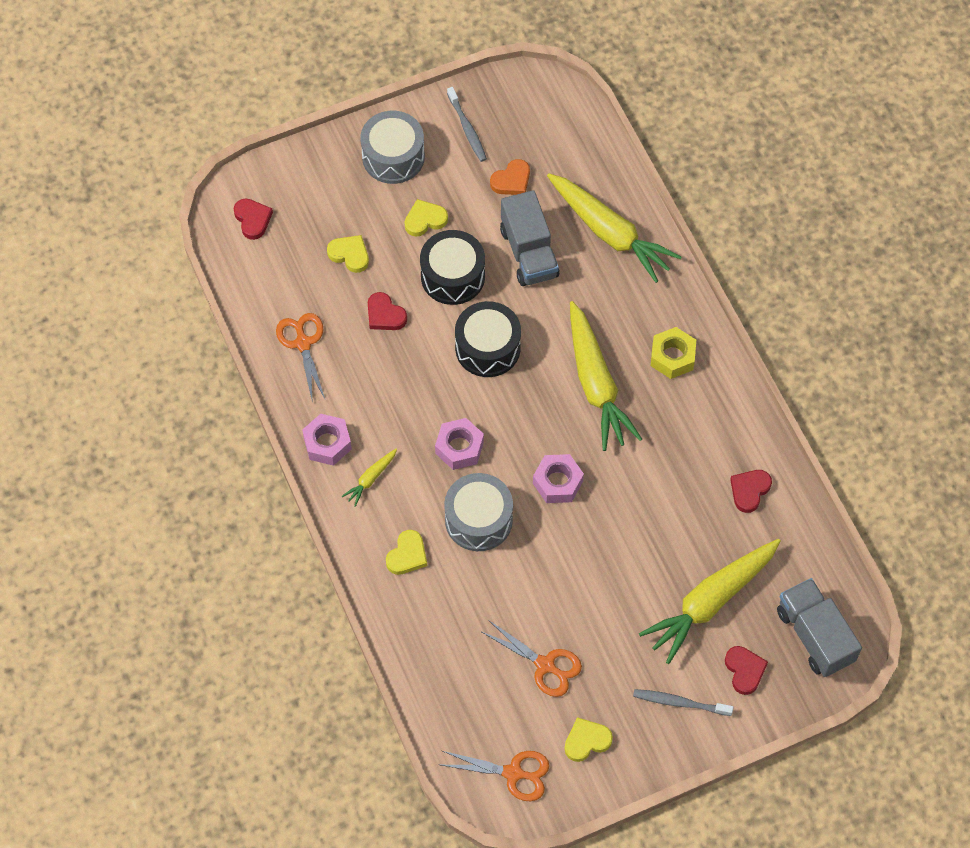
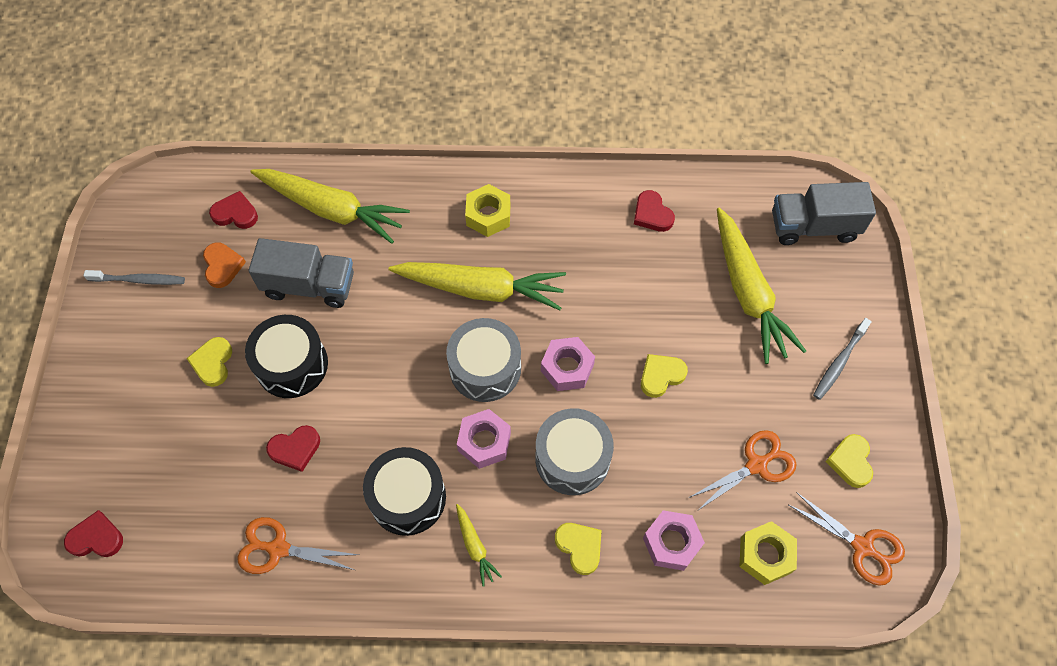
camera: 65 degrees left, 0 degrees up
pink nut [302,414,352,466] -> pink nut moved to [643,510,705,571]
yellow heart [327,235,369,273] -> yellow heart moved to [641,354,688,398]
grey drum [360,111,425,184] -> grey drum moved to [446,318,521,402]
orange scissors [441,751,549,801] -> orange scissors turned 90 degrees clockwise [789,492,905,586]
black drum [455,301,521,377] -> black drum moved to [363,447,446,536]
yellow carrot [547,173,681,283] -> yellow carrot turned 45 degrees clockwise [250,169,410,244]
red heart [725,646,768,695] -> red heart moved to [209,191,258,229]
none -> yellow nut [740,521,797,585]

